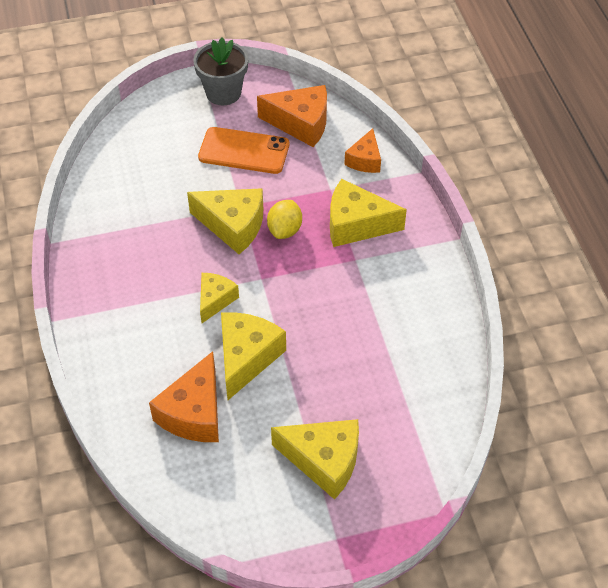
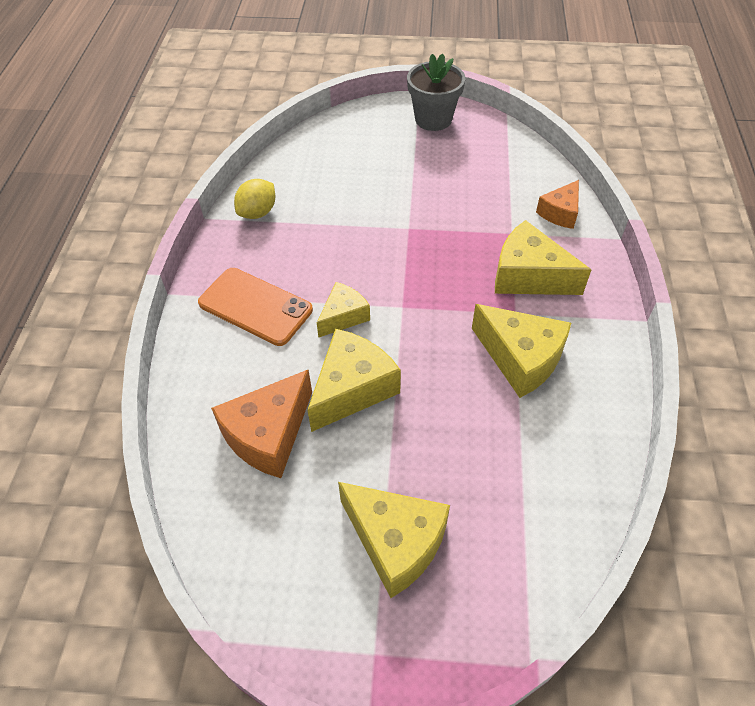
camera: 20 degrees right, 0 degrees up
yellow cheese [187,188,263,254] -> yellow cheese moved to [472,304,571,398]
orange phone [198,127,289,174] -> orange phone moved to [198,268,313,346]
orange cheese [257,85,327,147] -> none
yellow lemon [267,200,302,239] -> yellow lemon moved to [234,179,275,219]

